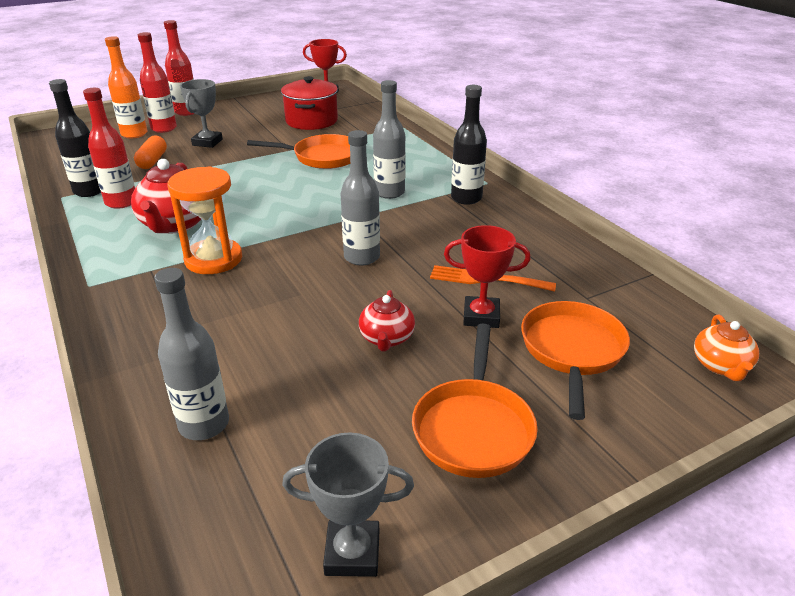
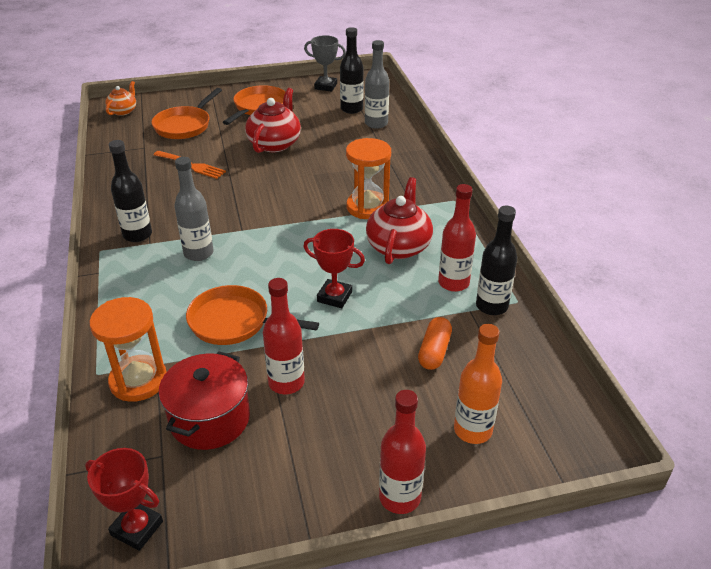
camera: 165 degrees left, 5 degrees up
red bottle [138,32,177,133] -> red bottle moved to [263,278,305,394]
grey trophy [180,79,223,148] -> none
grey bottle [341,130,380,266] -> none
red teapot [359,290,415,352] -> red teapot [245,88,301,153], size x1.72
red trophy [444,225,530,328] -> red trophy moved to [303,229,365,308]
none -> orange hourglass [89,297,166,402]
none -> black bottle [340,27,364,114]

